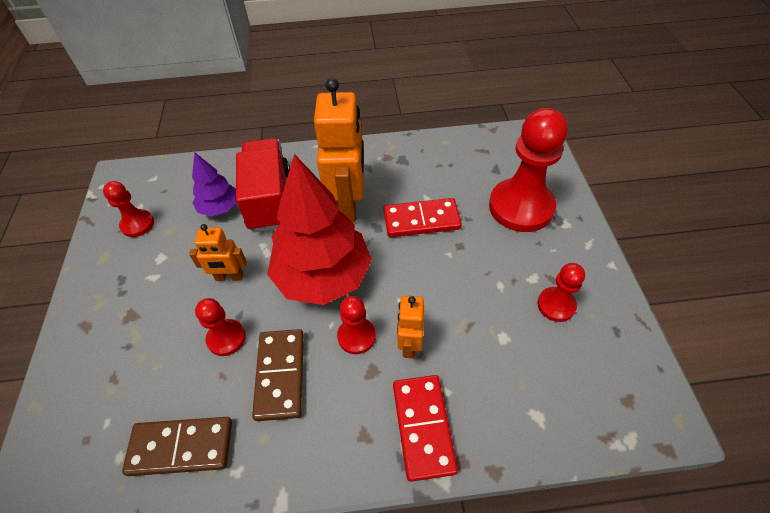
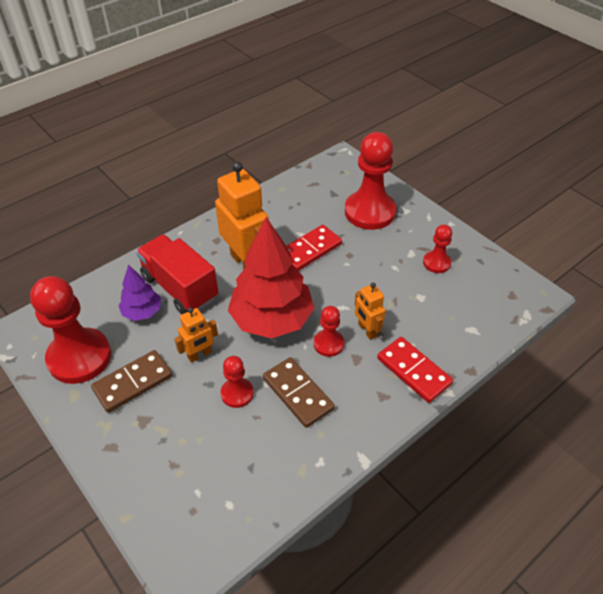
camera: 35 degrees left, 5 degrees down
red pawn [103,181,154,237] -> red pawn [30,276,111,384], size x2.00
brown domino [122,417,232,476] -> brown domino moved to [91,350,172,413]

